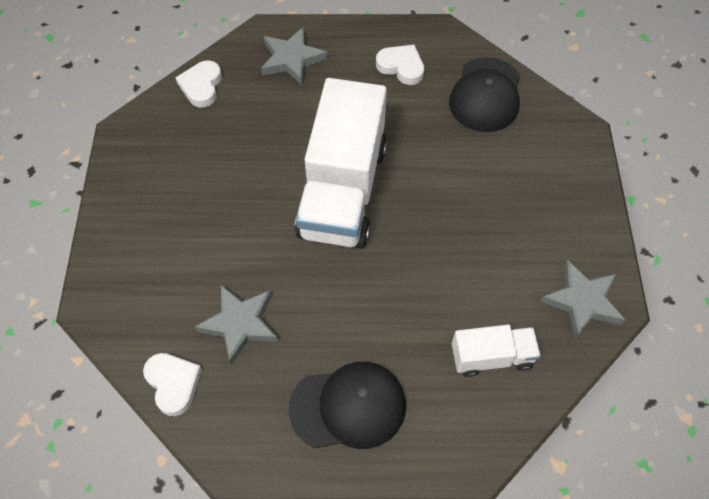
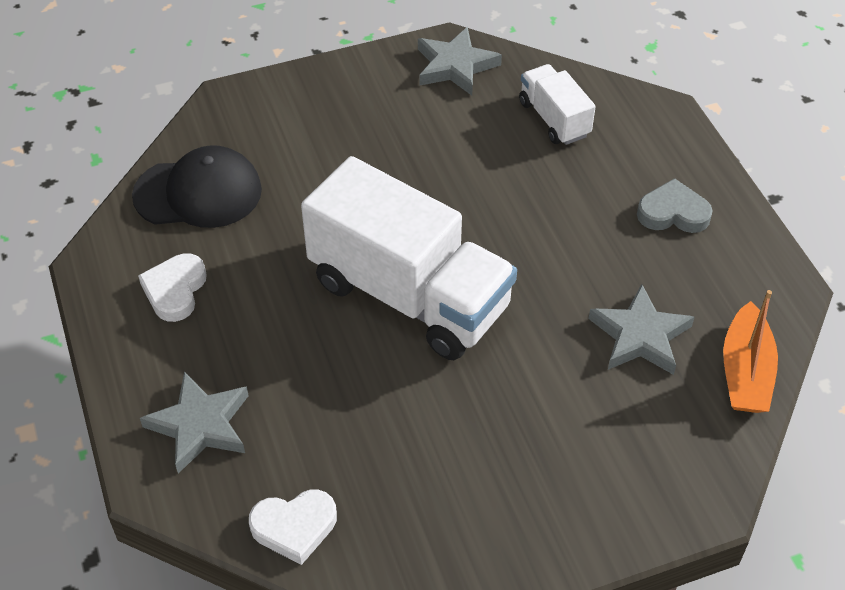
camera: 110 degrees left, 10 degrees down
white heart [143,353,202,416] -> orange boat [723,290,778,413]
black cap [289,362,406,449] -> grey heart [637,178,713,233]
white truck [295,78,387,248] -> white truck turned 45 degrees clockwise [301,156,517,360]

